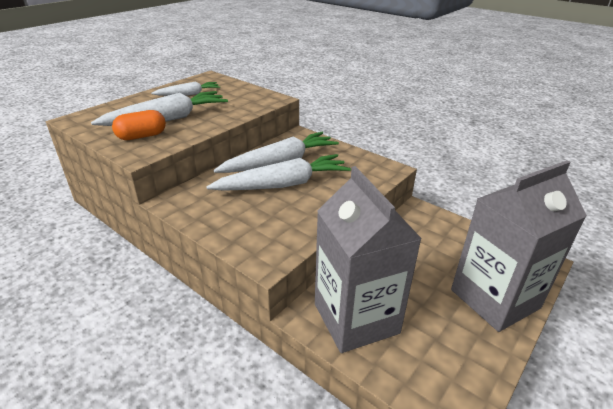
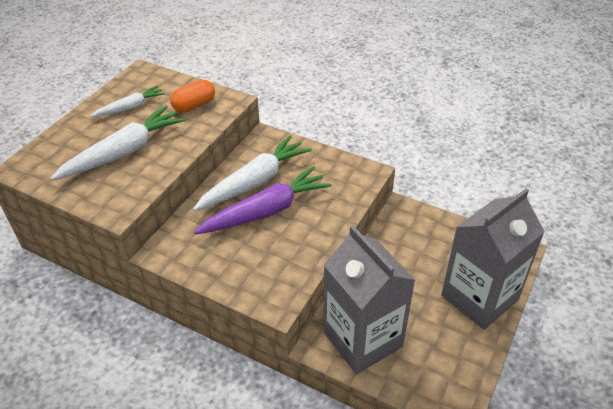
camera: 10 degrees left, 10 degrees up
orange capsule [112,110,166,140] -> orange capsule moved to [170,80,215,113]
white carrot [206,154,351,191] -> purple carrot [194,166,332,235]

